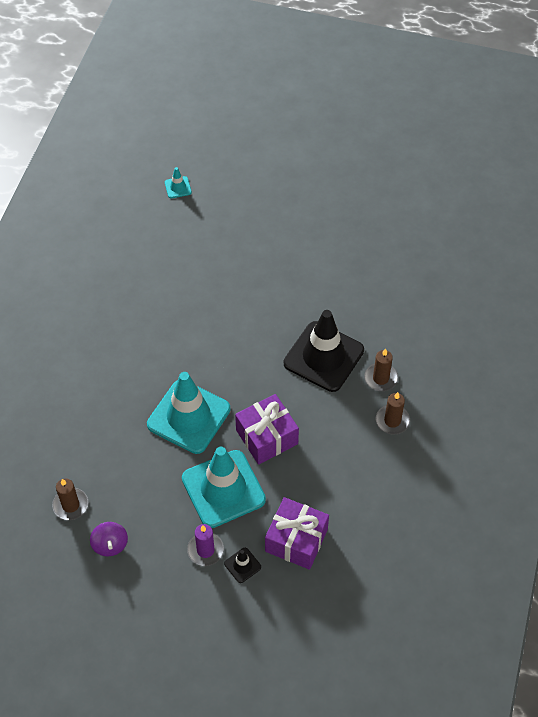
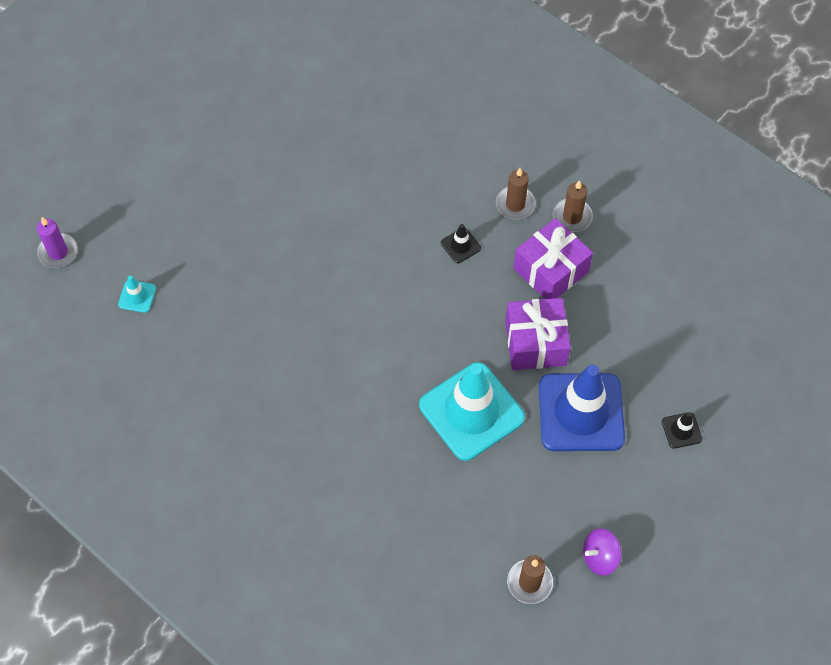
camera: 65 degrees left, 5 degrees up
purple spinning top [90,522,128,556] -> purple spinning top turned 150 degrees clockwise [583,528,622,576]
turquoise traffic cone [182,447,266,528] -> blue traffic cone [539,365,625,451]
purple candle [187,524,224,566] -> purple candle moved to [37,217,78,268]
purple gift [265,497,329,570] -> purple gift moved to [513,218,593,299]
black traffic cone [284,310,364,392] -> black traffic cone [441,224,481,263], size x0.41

